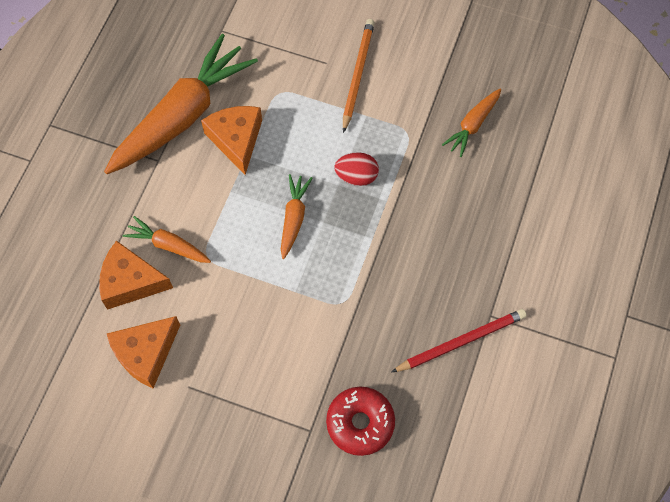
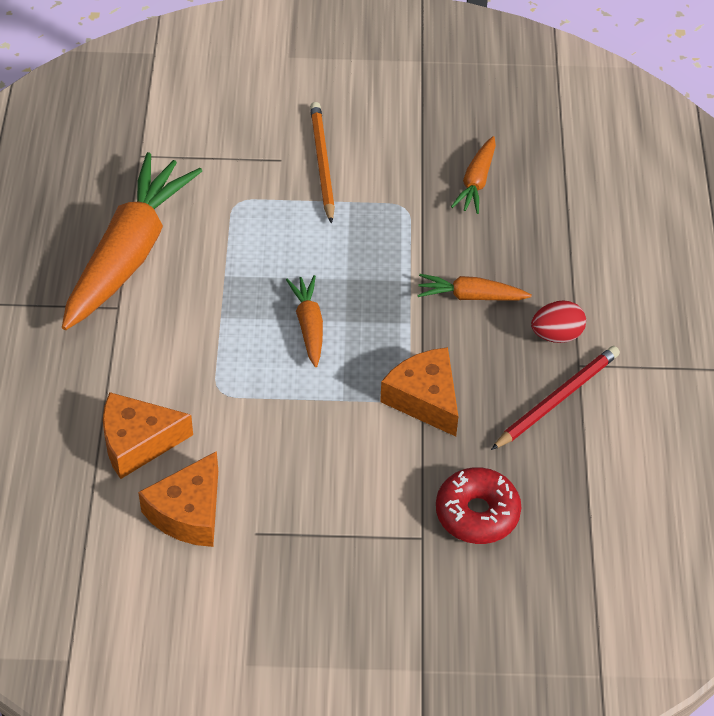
camera: 20 degrees left, 15 degrees down
orange carrot [123,216,211,263] -> orange carrot moved to [417,274,532,300]
orange cheese [201,106,262,175] -> orange cheese moved to [380,347,458,437]
red egg [334,152,379,186] -> red egg moved to [531,300,586,343]

